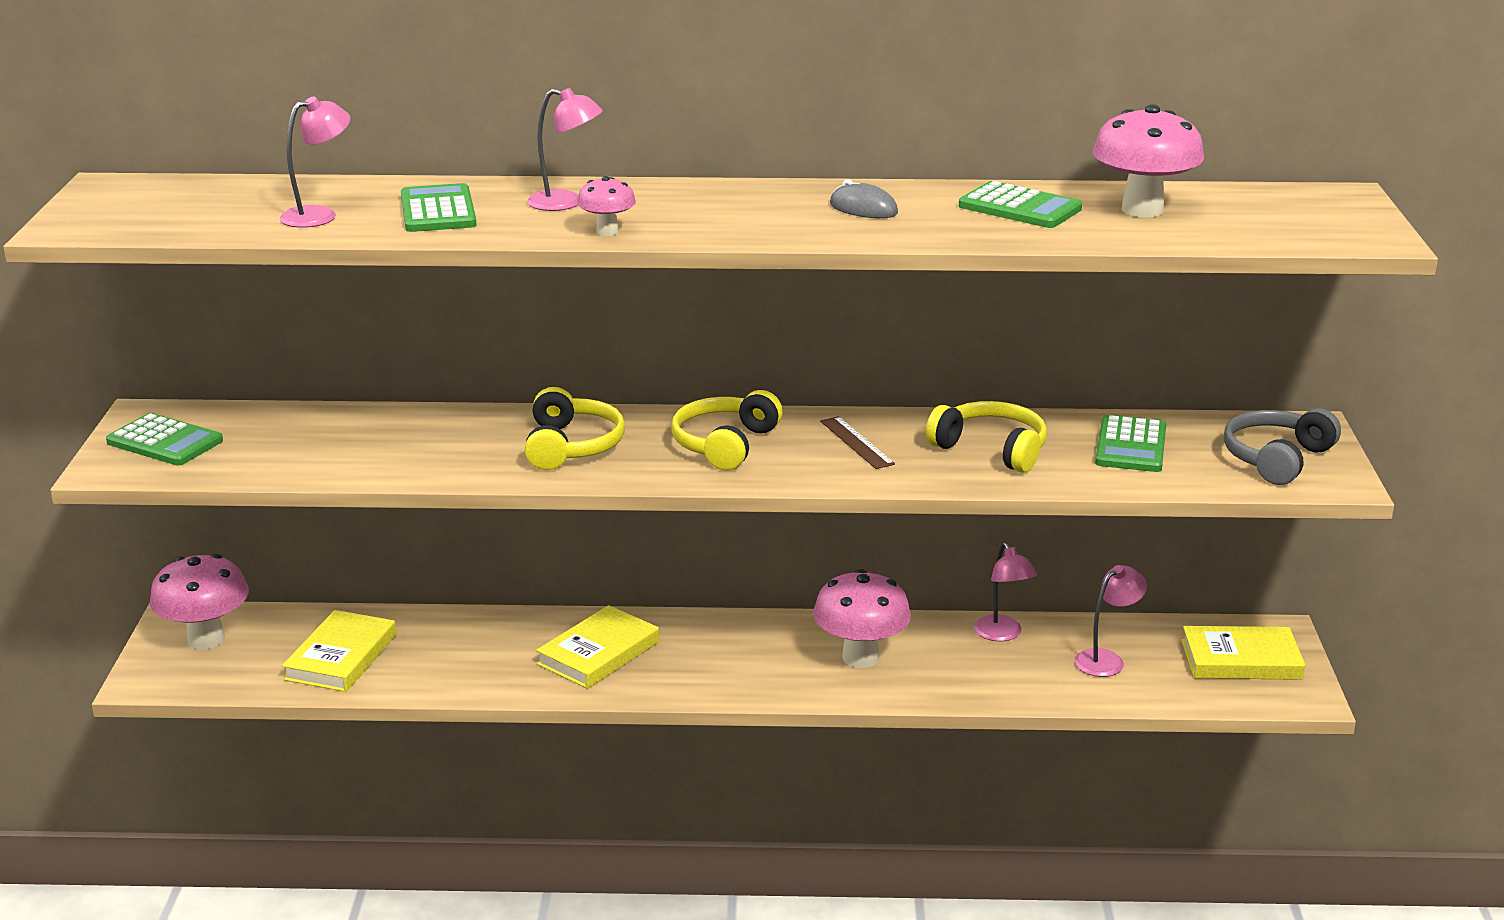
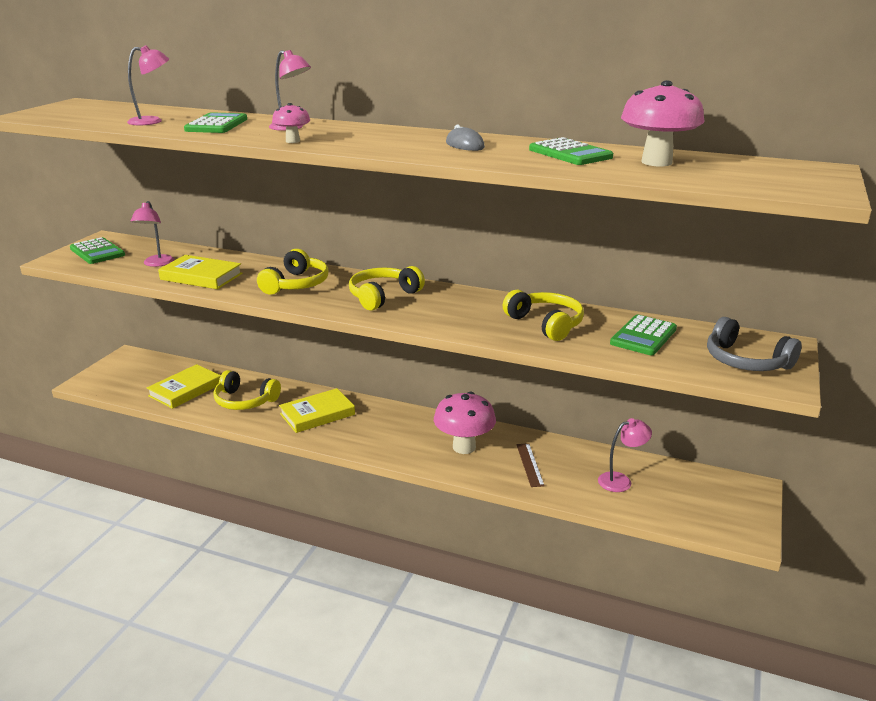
camera: 20 degrees right, 0 degrees up
pink mushroom [150,554,249,650] -> none
brown ruler [820,416,895,469] -> brown ruler moved to [516,443,545,487]
pink lamp [974,542,1037,641] -> pink lamp moved to [131,201,174,267]
yellow book [1181,626,1305,680] -> yellow book moved to [158,255,242,289]
grey headphones [1224,408,1341,485] -> grey headphones turned 105 degrees counterclockwise [707,317,802,371]
none -> yellow headphones [213,370,281,410]

